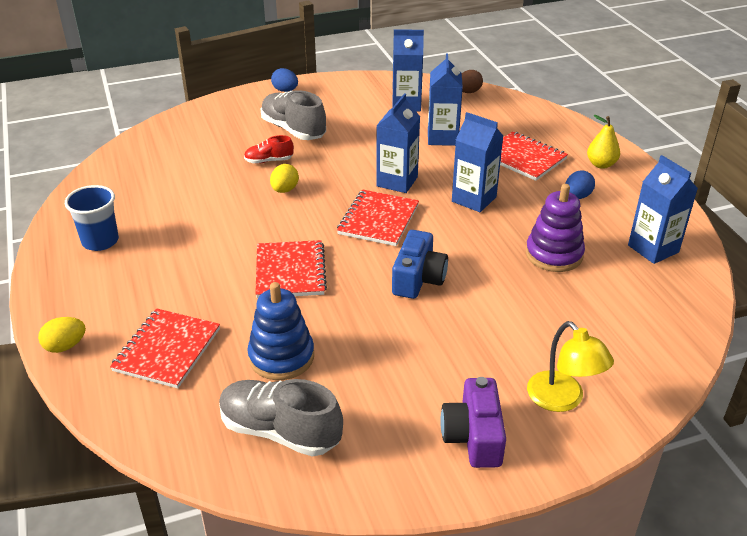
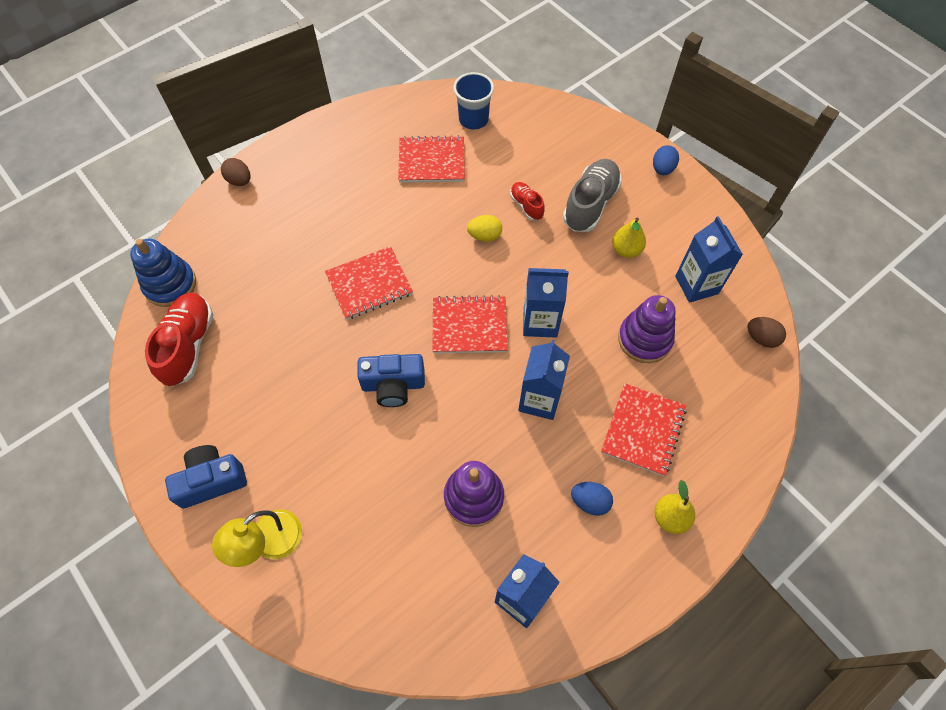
camera: 70 degrees right, 25 degrees up
yellow egg [38,317,86,353] -> brown egg [221,158,251,186]
blue cup [65,185,119,251] -> blue cup moved to [453,72,494,130]
red notebook [110,308,220,388] -> red notebook moved to [398,135,465,183]
grey shoe [219,379,343,457] -> red shoe [145,292,213,387]
blue stacking toy [247,282,314,380] -> blue stacking toy moved to [130,239,196,307]
blue carton [428,54,463,146] -> purple stacking toy [618,295,676,363]
purple camera [440,377,506,468] -> blue camera [165,445,247,508]
none -> yellow pear [612,218,646,258]

